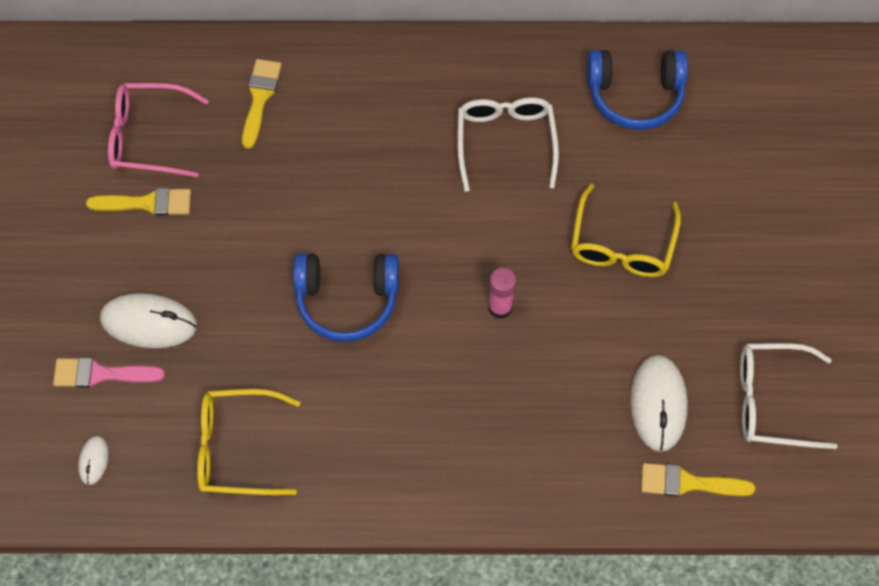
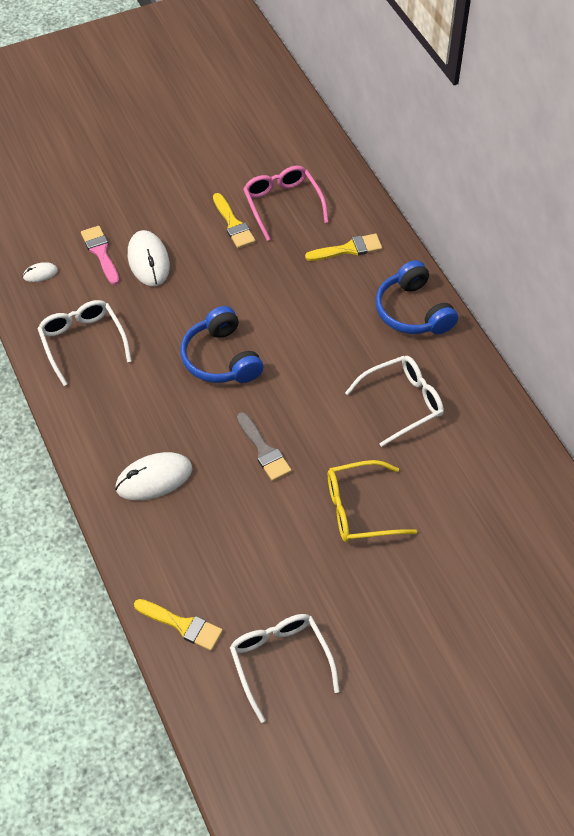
camera: 65 degrees right, 10 degrees down
yellow glasses [197,389,300,495] -> white glasses [37,300,132,386]
pink glue stick [488,268,516,319] -> grey brush [237,412,292,481]
blue headphones [587,50,688,130] -> blue headphones moved to [375,260,458,334]
white mouse [630,355,688,452] -> white mouse moved to [115,452,192,500]
yellow brush [641,463,755,497] -> yellow brush turned 135 degrees clockwise [134,599,223,651]

